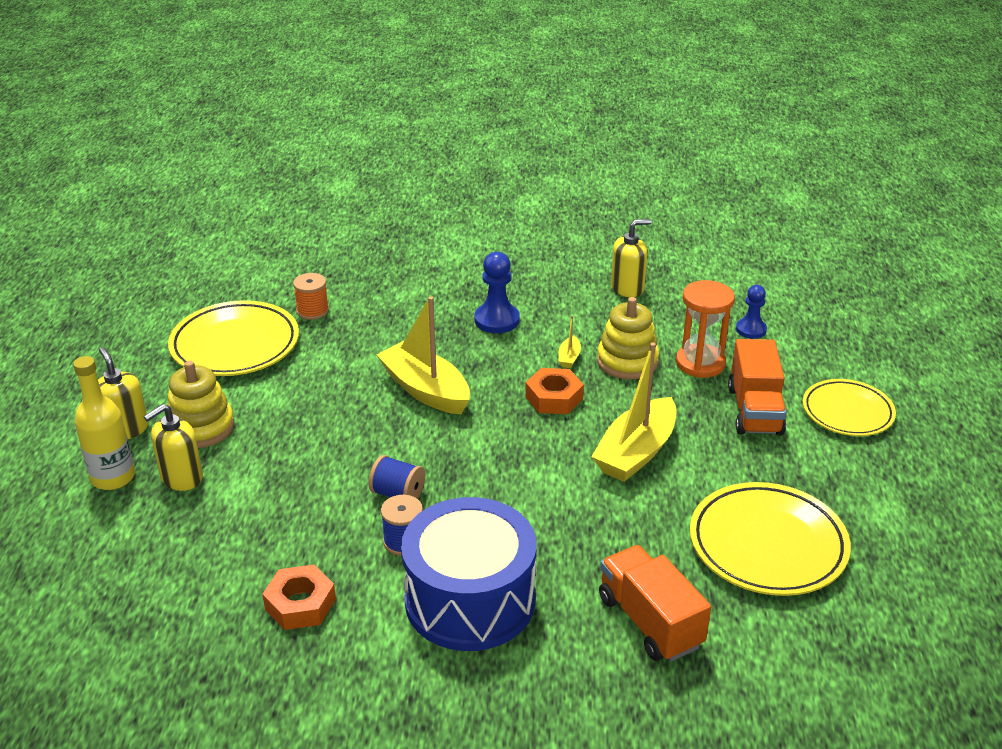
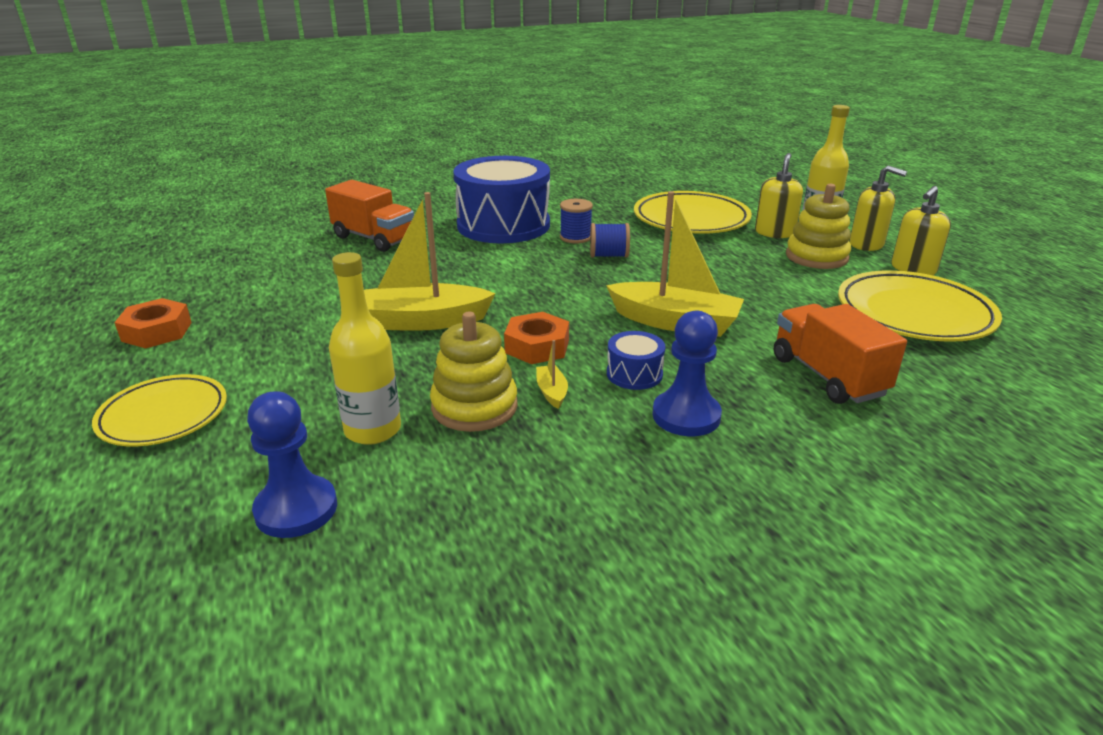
camera: 155 degrees right, 5 degrees down
orange nut [263,564,336,630] -> orange nut moved to [114,298,192,348]
orange spool [293,273,329,320] -> none
yellow boat [591,342,677,482] -> yellow boat turned 105 degrees counterclockwise [364,192,496,331]
yellow soap dispenser [611,219,651,298] -> yellow soap dispenser moved to [891,186,951,275]
orange hourglass [676,280,735,378] -> yellow bottle [329,252,401,445]
yellow plate [690,482,851,596] -> yellow plate moved to [634,191,752,234]
orange truck [728,339,786,435] -> orange truck moved to [774,304,907,404]
blue pawn [736,285,767,339] -> blue pawn [247,391,337,538], size x1.52
none -> blue drum [607,331,665,390]

